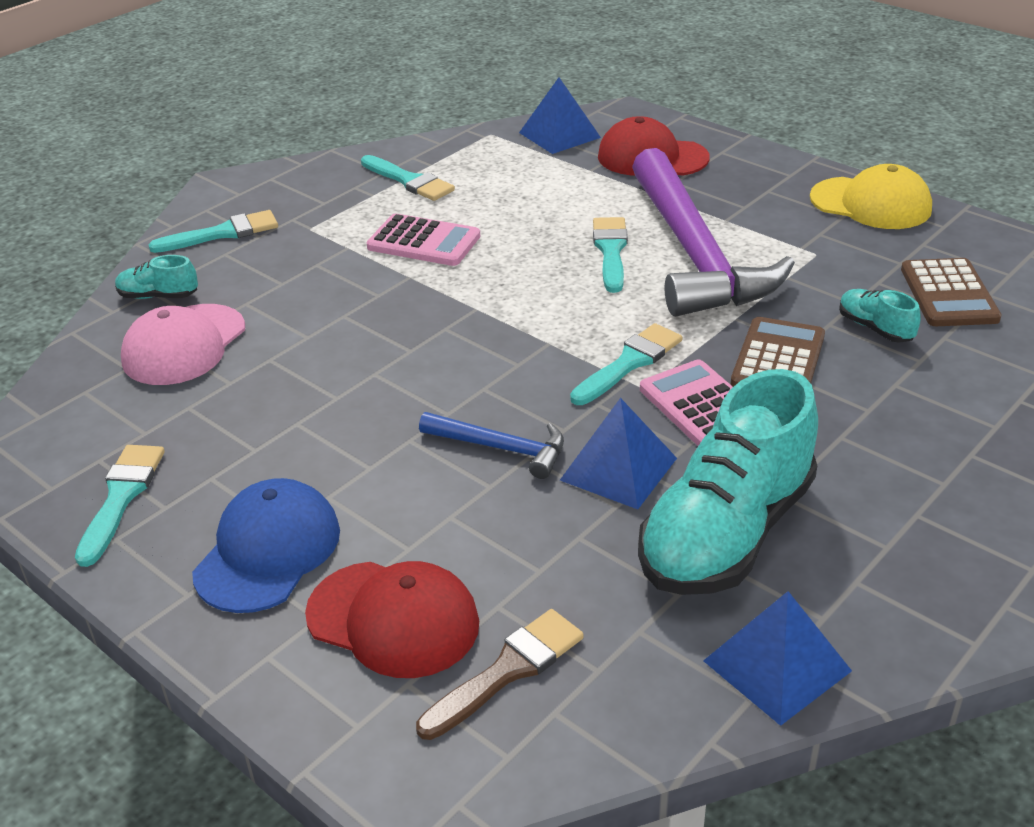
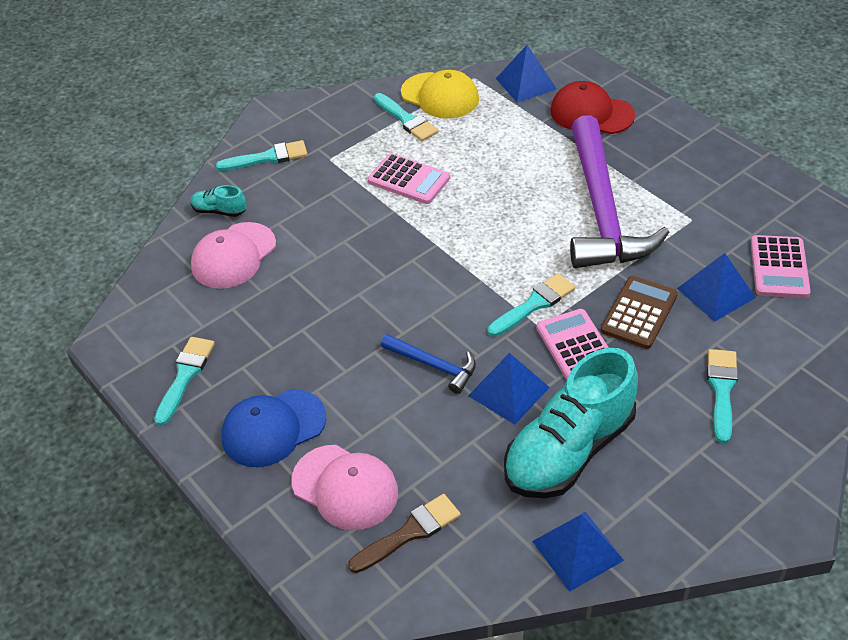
camera: 10 degrees right, 10 degrees up
blue cap [192,478,340,613] -> blue cap turned 150 degrees counterclockwise [221,389,326,467]
red cap [305,561,479,678] -> pink cap [291,445,398,530]
turquoise brush [593,217,628,293] -> turquoise brush moved to [707,349,738,444]
yellow cap [810,164,932,229] -> yellow cap moved to [401,70,479,119]
turquoise shoe [839,289,920,343] -> blue pyramid [677,253,756,322]
brown calculator [901,258,1001,326] -> pink calculator [751,235,811,298]

